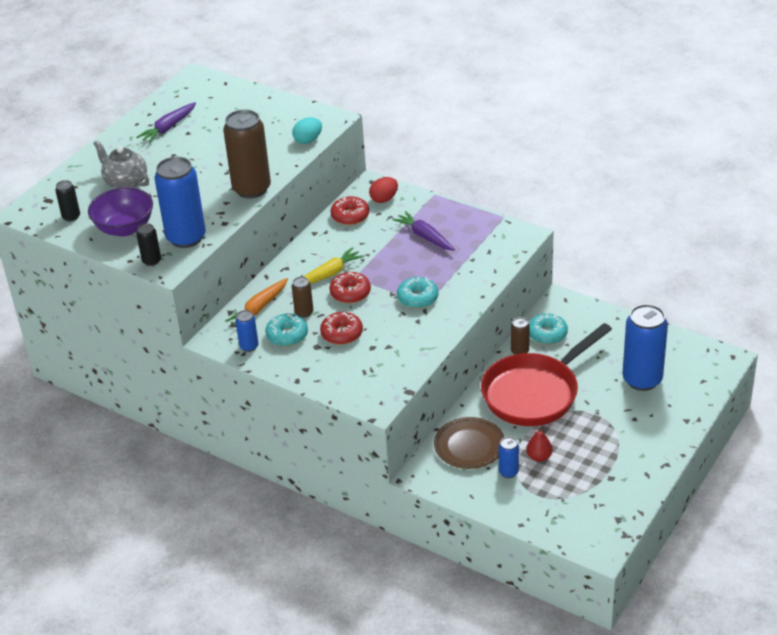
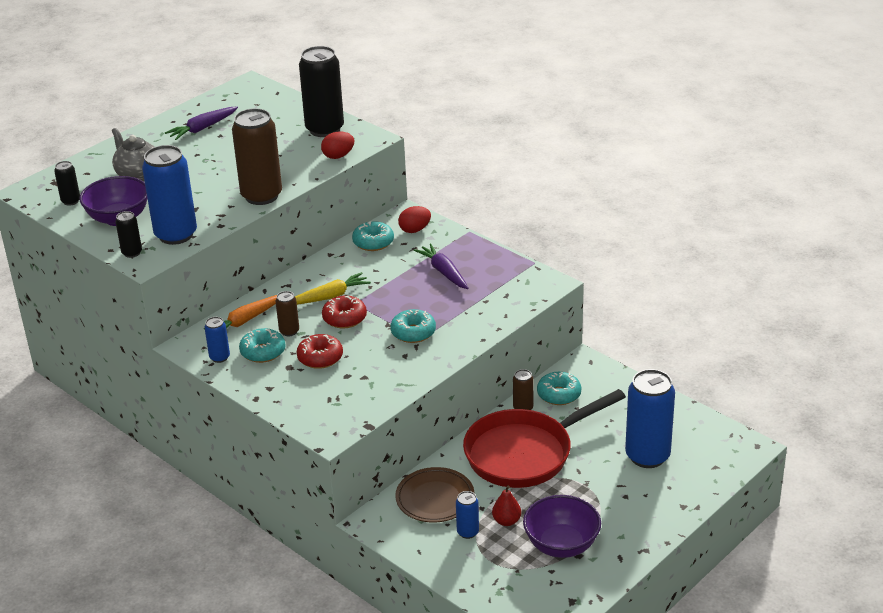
camera: 10 degrees right, 5 degrees down
turquoise egg [292,117,322,144] -> red egg [321,132,354,159]
red donut [330,196,369,225] -> turquoise donut [352,221,394,251]
none -> black can [299,46,344,137]
none -> purple bowl [523,495,601,558]

